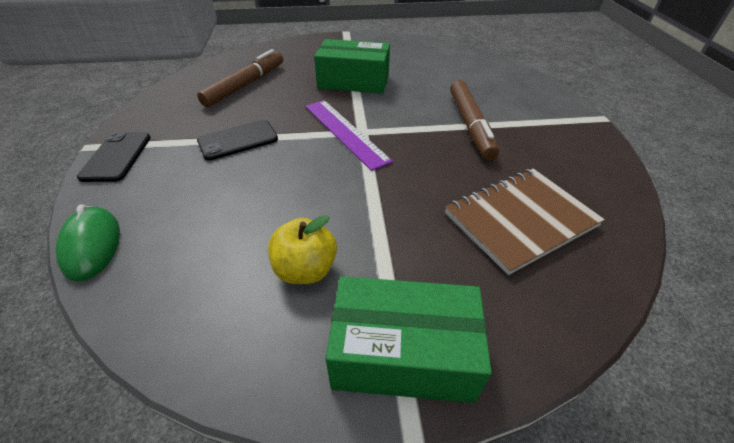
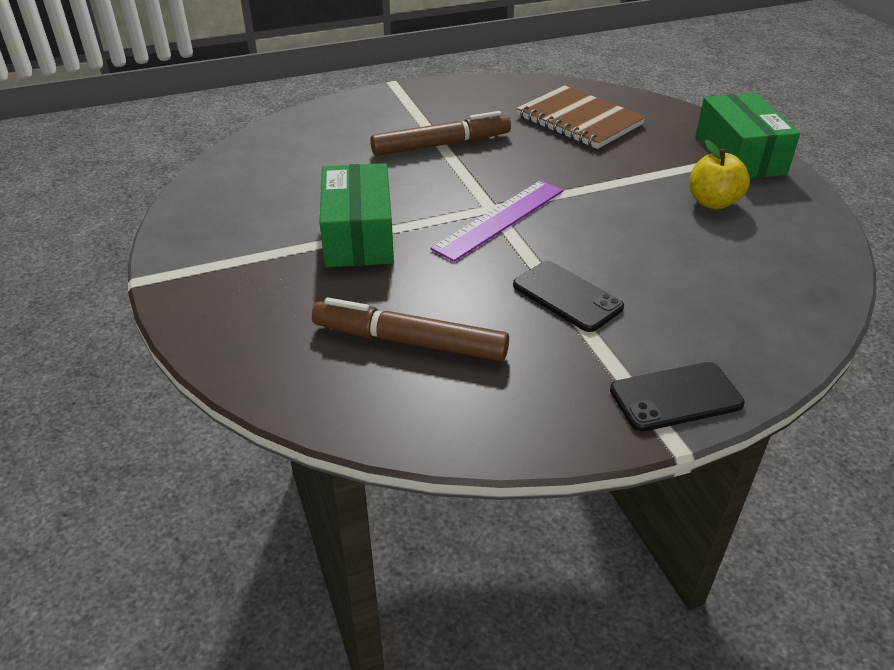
camera: 105 degrees left, 5 degrees down
green mouse [56,205,120,281] -> none

